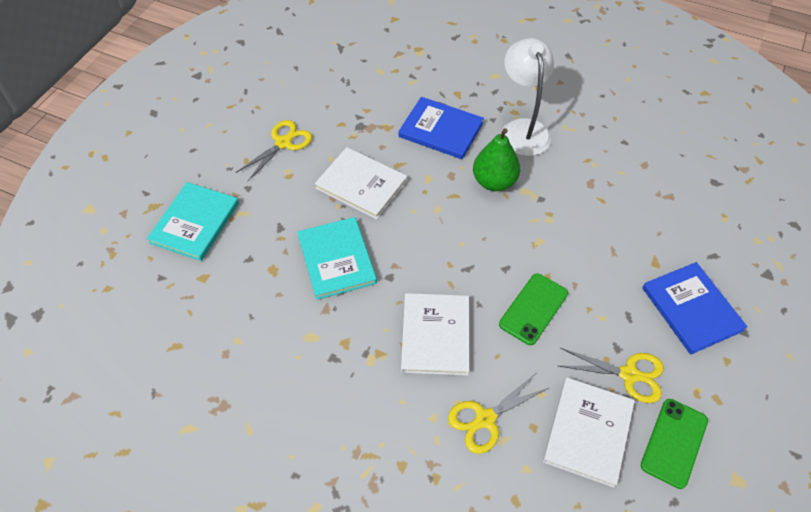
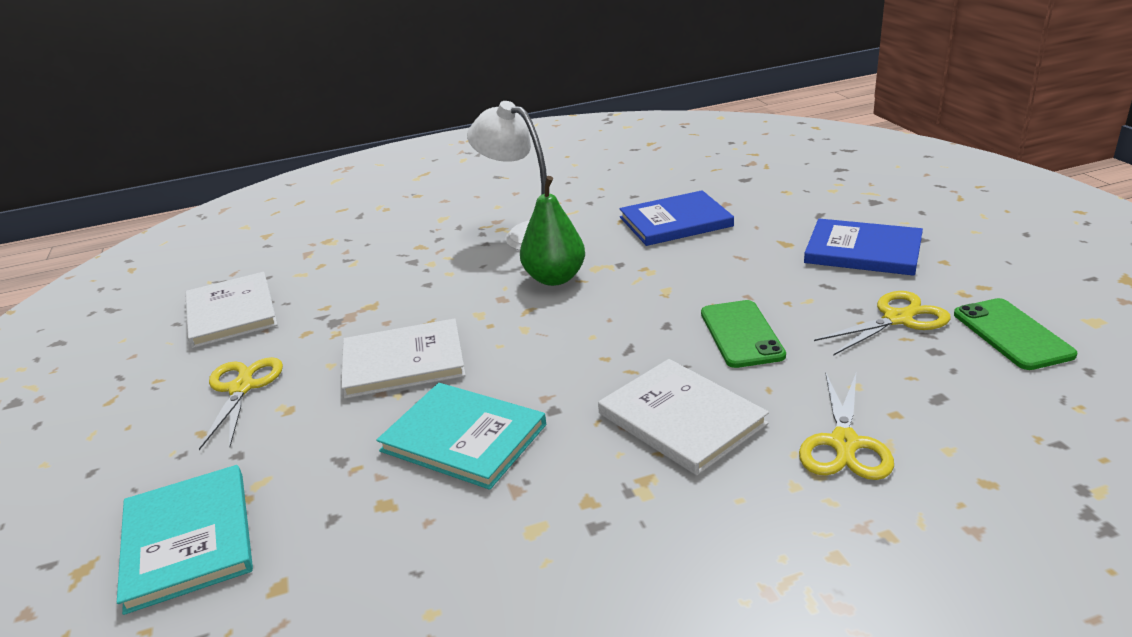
camera: 40 degrees left, 25 degrees down
blue book [398,97,484,159] -> blue book moved to [619,190,734,246]
white book [543,377,635,488] -> white book moved to [185,272,277,348]

